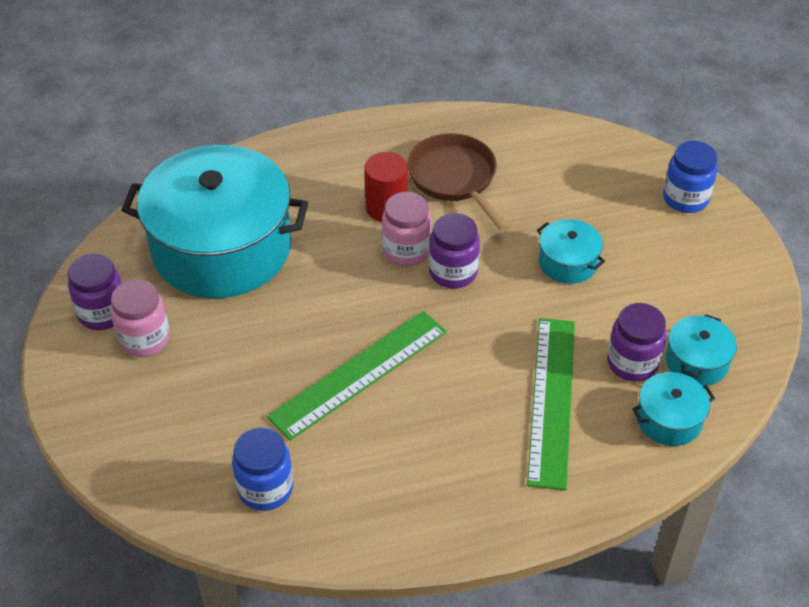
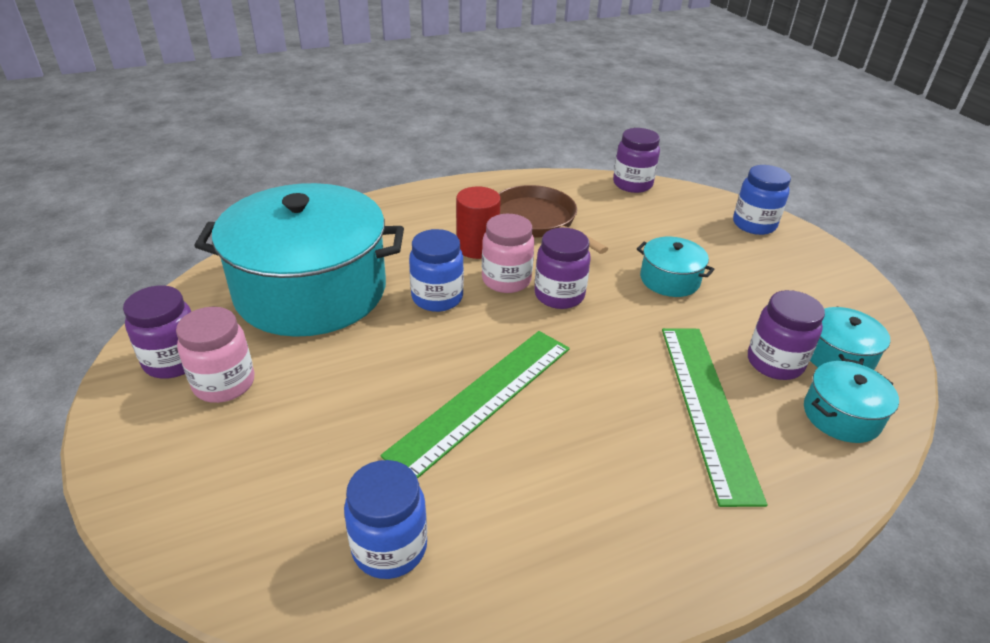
camera: 10 degrees left, 10 degrees down
none -> blue jar [409,229,464,312]
none -> purple jar [613,128,660,193]

